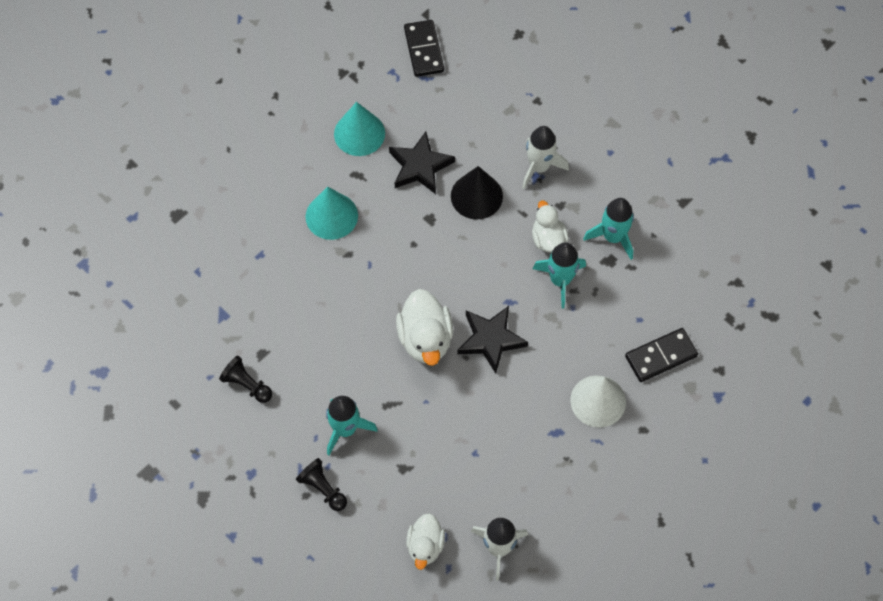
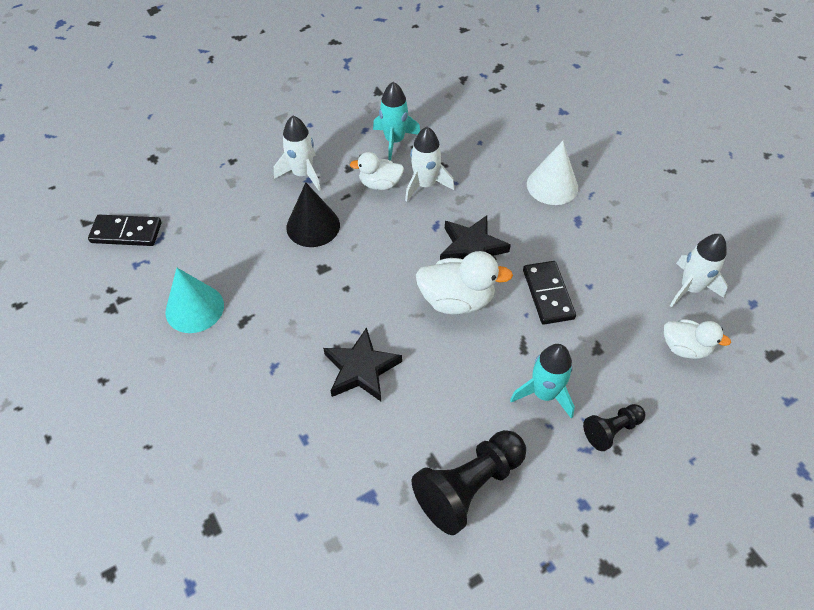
camera: 75 degrees left, 10 degrees down
black pawn [219,356,272,403] -> black pawn [412,430,526,535], size x1.81
turquoise cone [305,186,358,240] -> none
black star [389,132,455,194] -> black star moved to [323,327,402,401]
turquoise rocket [533,242,586,308] -> white rocket [405,127,455,202]
black domino [625,328,698,382] -> black domino moved to [523,261,576,324]

